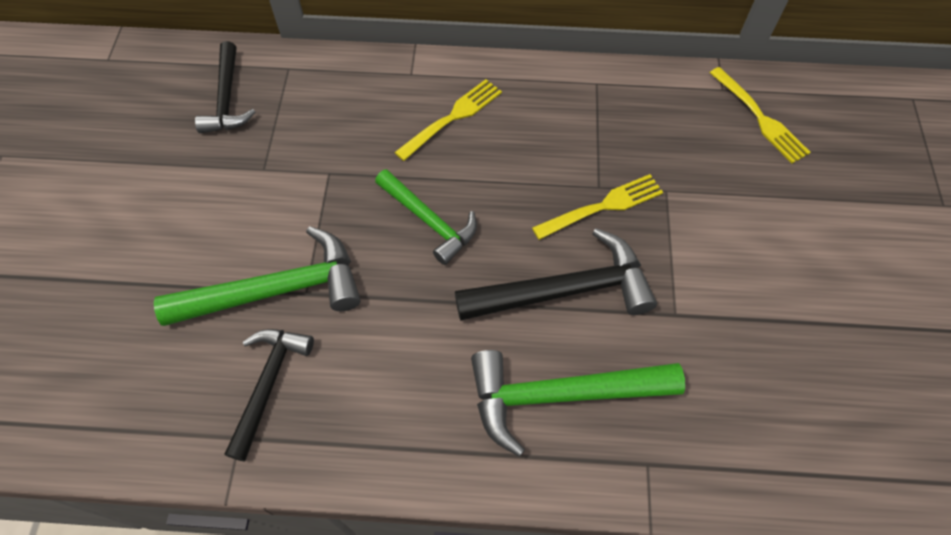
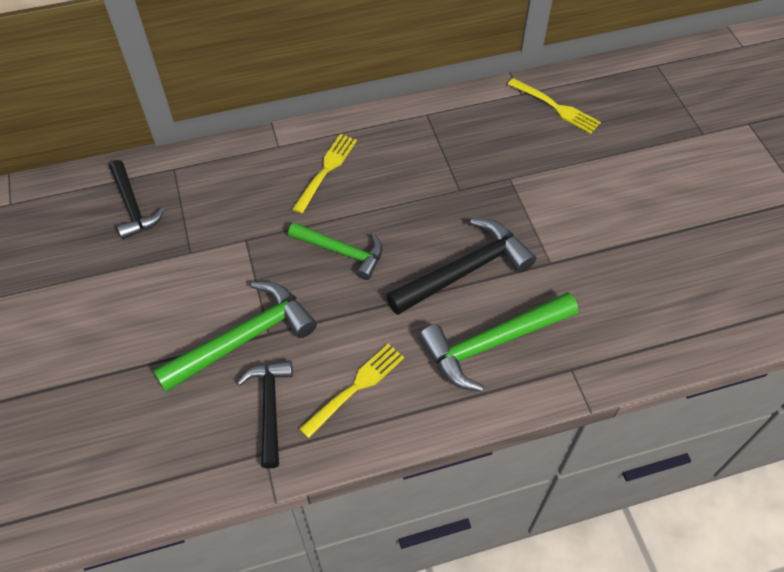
camera: 20 degrees left, 5 degrees down
yellow fork [532,174,663,240] -> yellow fork moved to [299,344,404,438]

